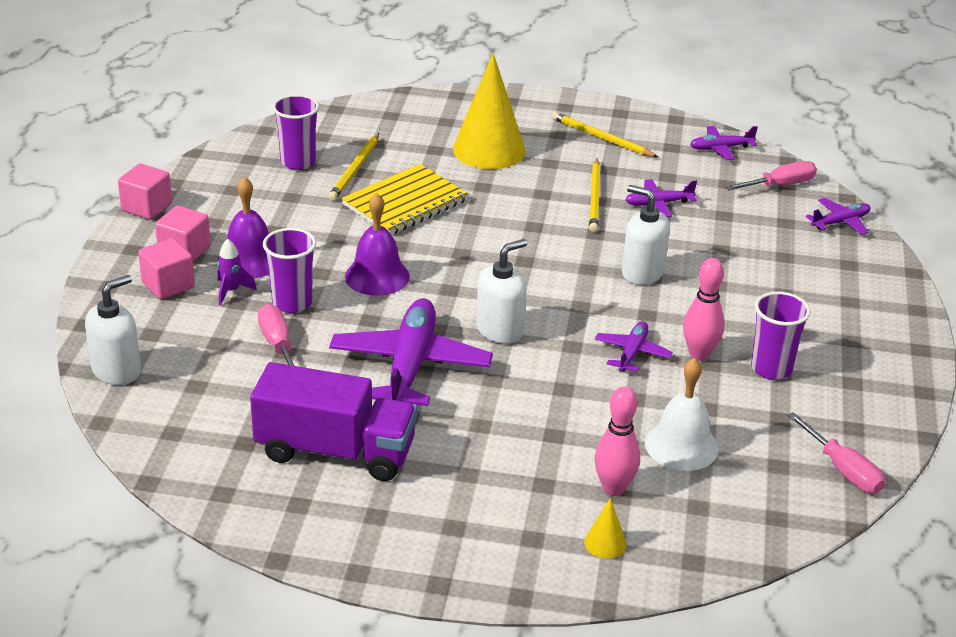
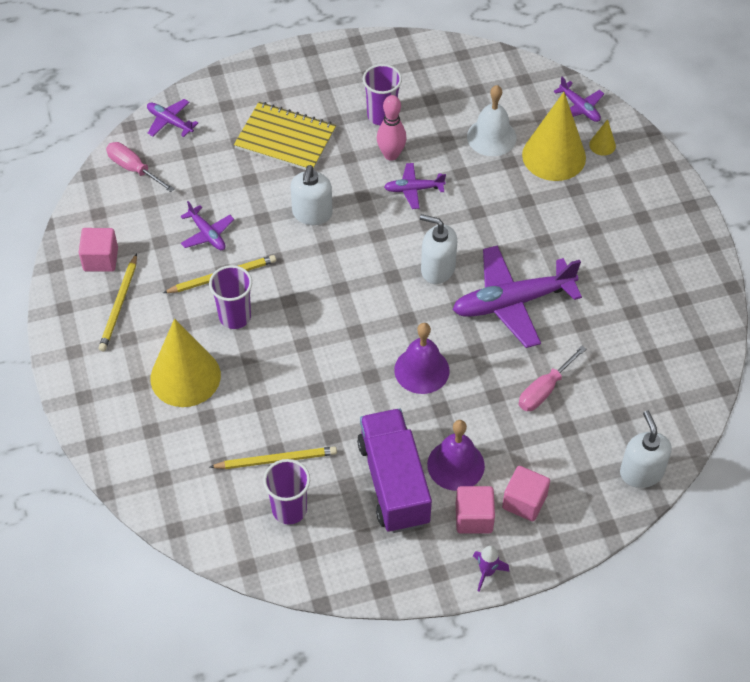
camera: 115 degrees left, 20 degrees up
white soap dispenser [85,275,141,385] -> white soap dispenser turned 60 degrees clockwise [620,411,672,488]
pink cube [118,164,172,220] -> pink cube moved to [78,228,118,272]
purple rocket [217,239,257,305] -> purple rocket moved to [473,546,509,591]
purple truck [250,362,417,481] -> purple truck moved to [357,409,432,533]
purple cup [263,228,316,313] -> purple cup moved to [209,265,252,329]
yellow notebook [341,164,469,235] -> yellow notebook moved to [234,102,336,170]
pink bowling pin [594,386,640,496] -> yellow cone [522,92,586,181]
purple plane [690,126,758,160] -> purple plane moved to [554,77,604,122]
pink screwdriver [787,412,886,493] -> none

